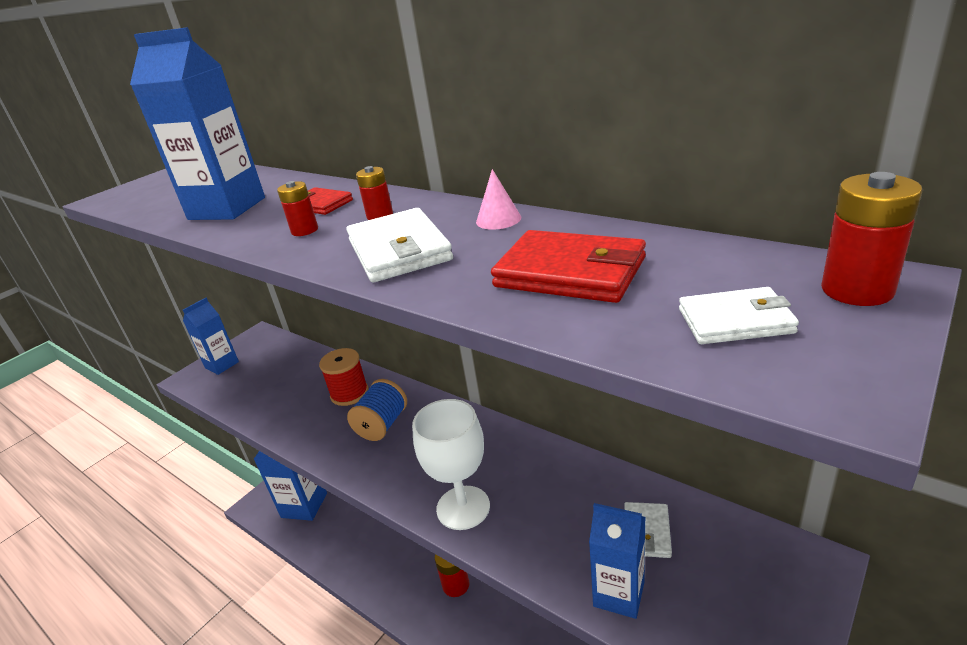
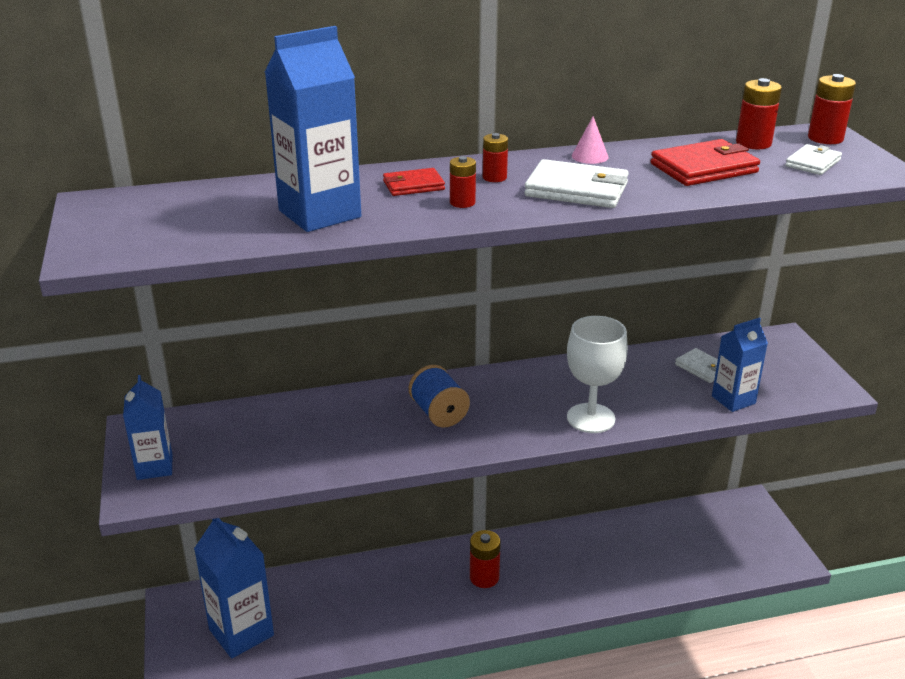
camera: 55 degrees left, 0 degrees up
red spool [319,348,368,406] -> none
none -> red battery [736,78,782,149]

